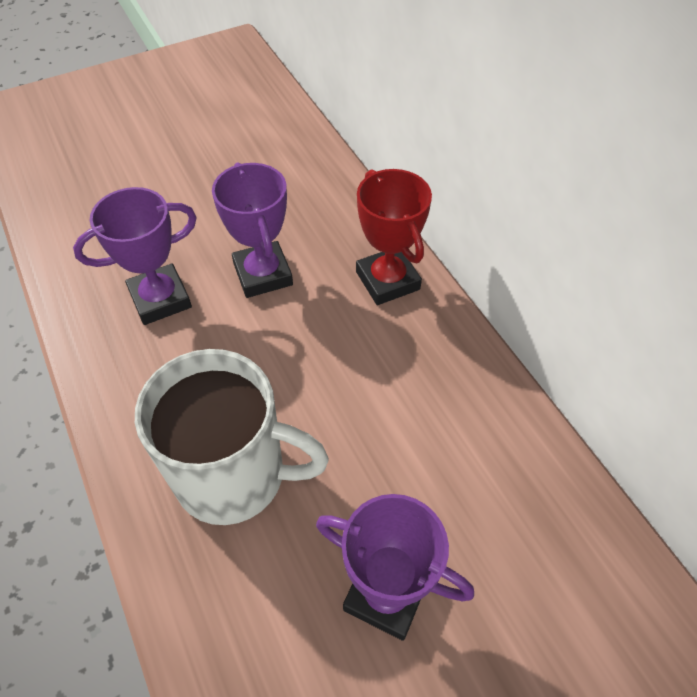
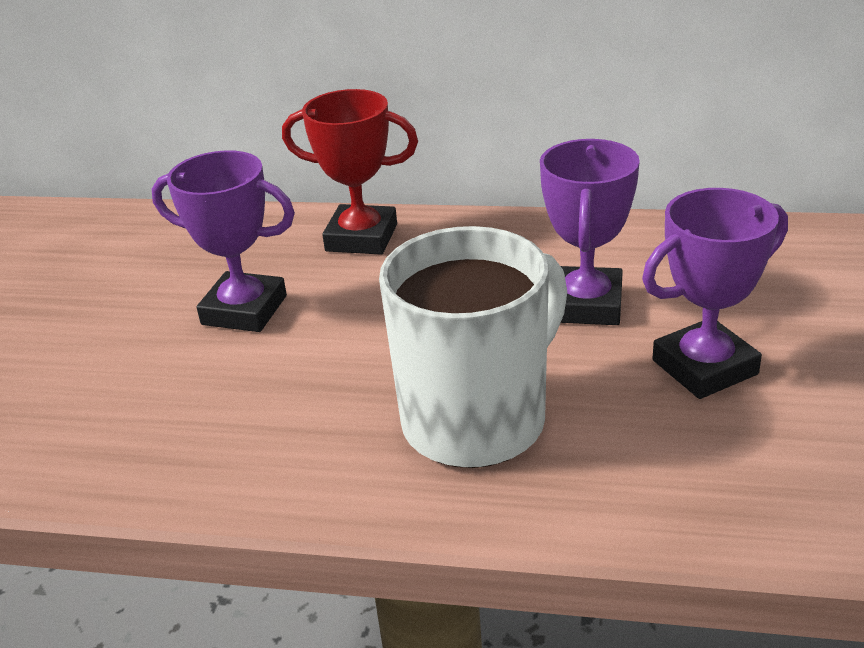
camera: 50 degrees left, 20 degrees down
purple trophy [73,187,197,325] -> purple trophy moved to [540,139,640,325]

